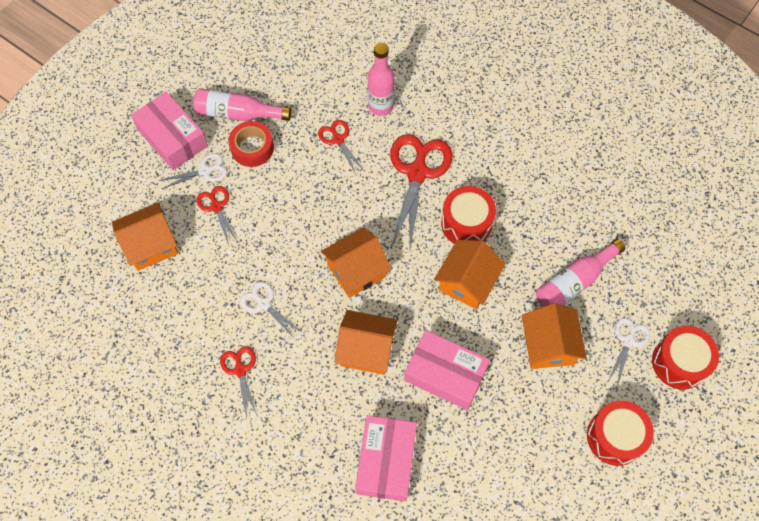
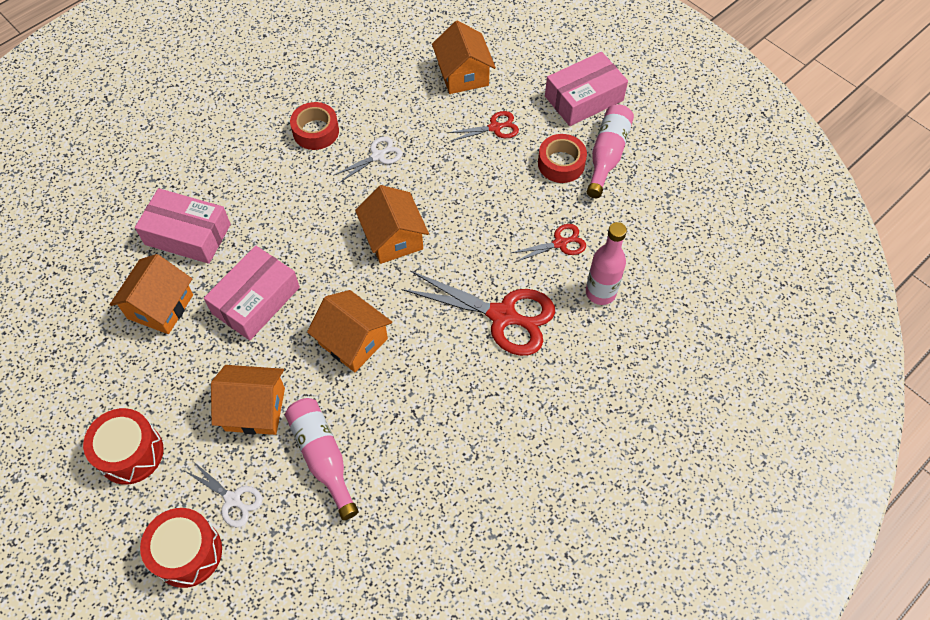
camera: 100 degrees right, 5 degrees down
white scissors [159,153,227,189] -> none
red scissors [220,346,258,419] -> red tape [290,102,339,150]
orange house [335,310,398,375] -> orange house moved to [109,254,193,334]
red drum [441,186,496,244] -> none

